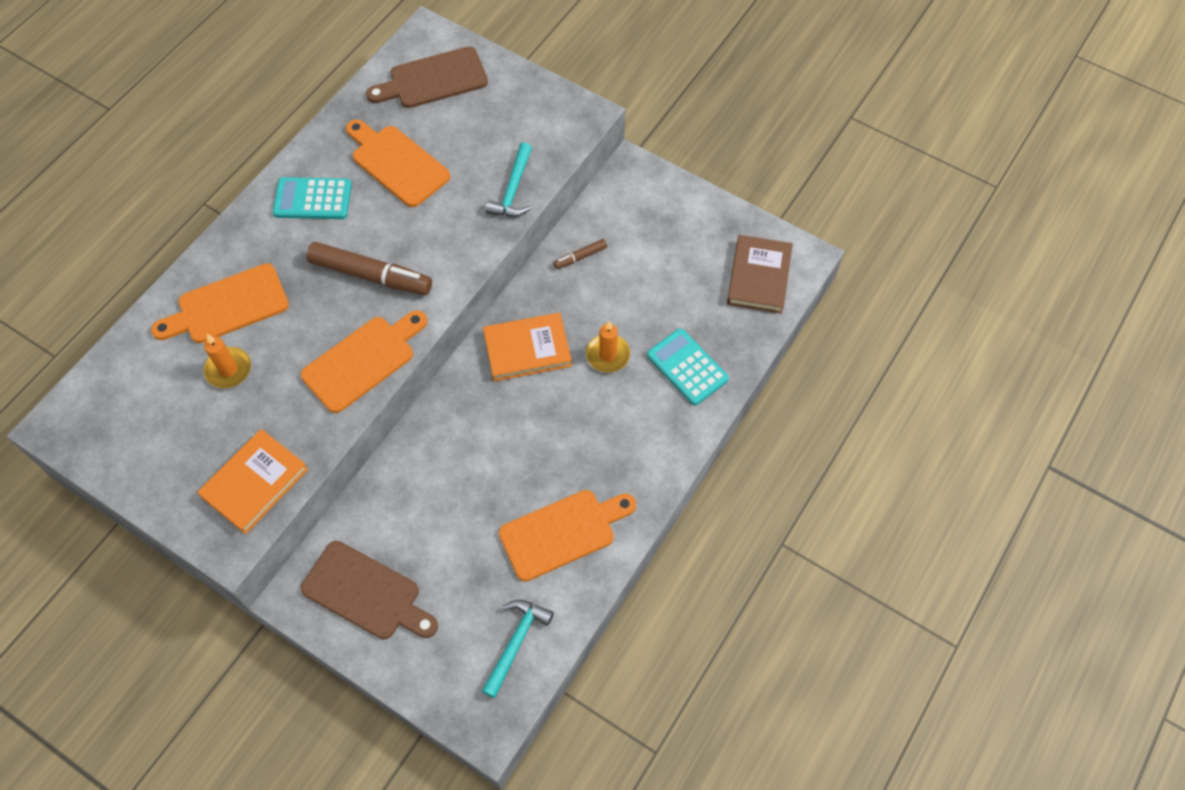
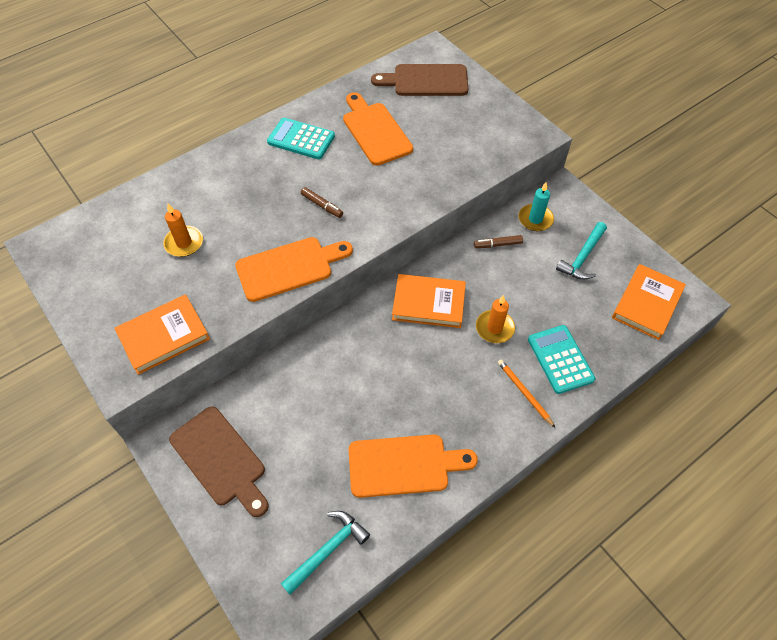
camera: 20 degrees right, 5 degrees down
orange cutting board [151,263,289,343] -> none
brown marker [306,242,432,295] -> brown marker [301,187,343,218], size x0.47
turquoise hammer [485,142,532,217] -> turquoise hammer moved to [556,222,607,280]
brown book [727,235,793,314] -> orange book [612,264,686,340]
none -> orange pencil [498,359,555,427]
none -> turquoise candle [518,182,554,231]

